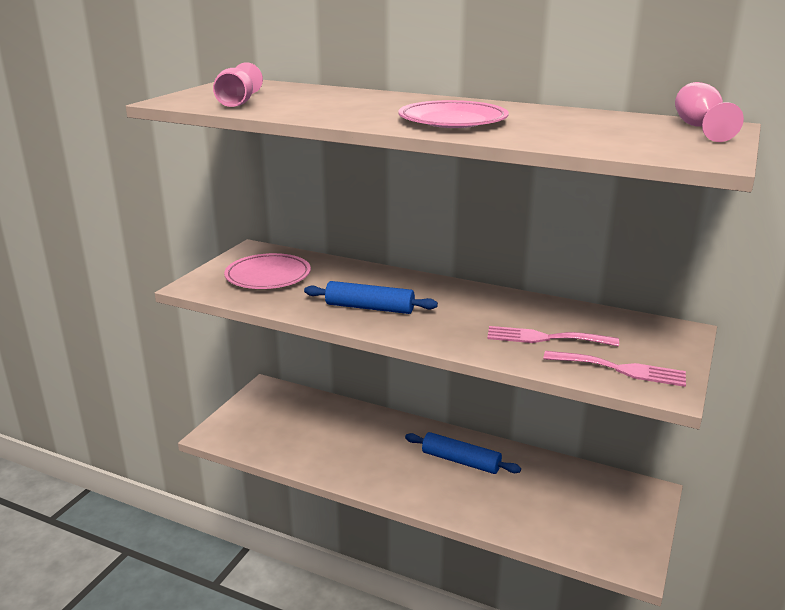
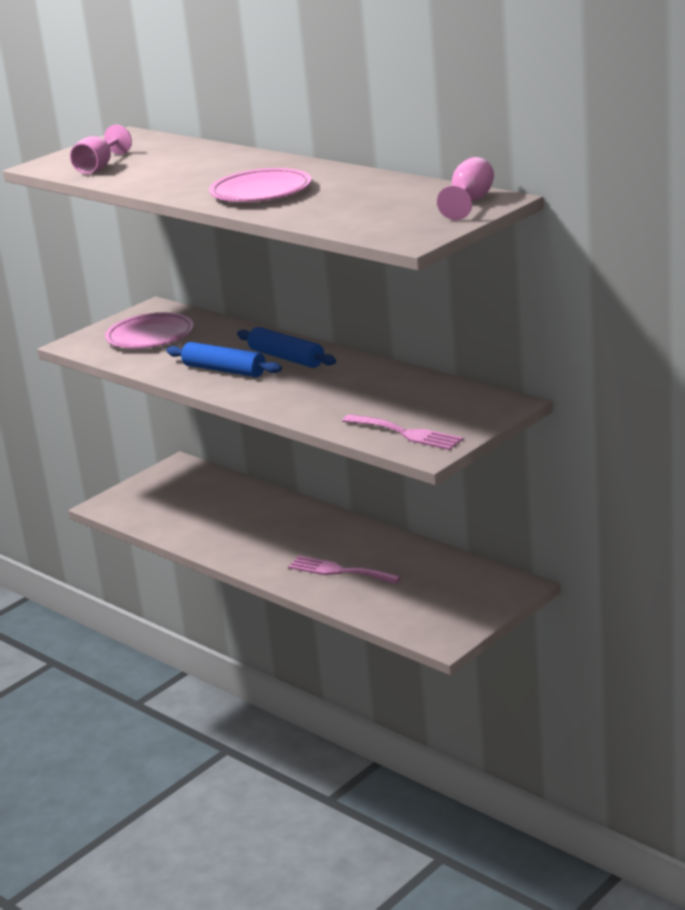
camera: 20 degrees right, 0 degrees up
blue rolling pin [405,432,521,474] -> blue rolling pin moved to [237,327,336,368]
pink fork [487,326,619,346] -> pink fork moved to [288,556,401,584]

